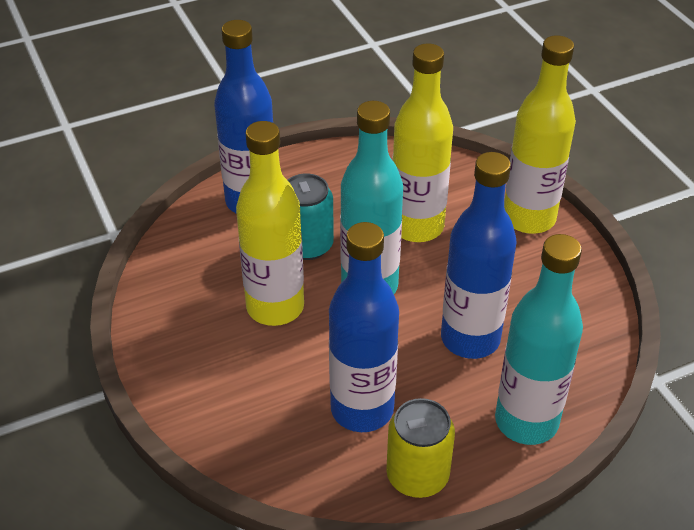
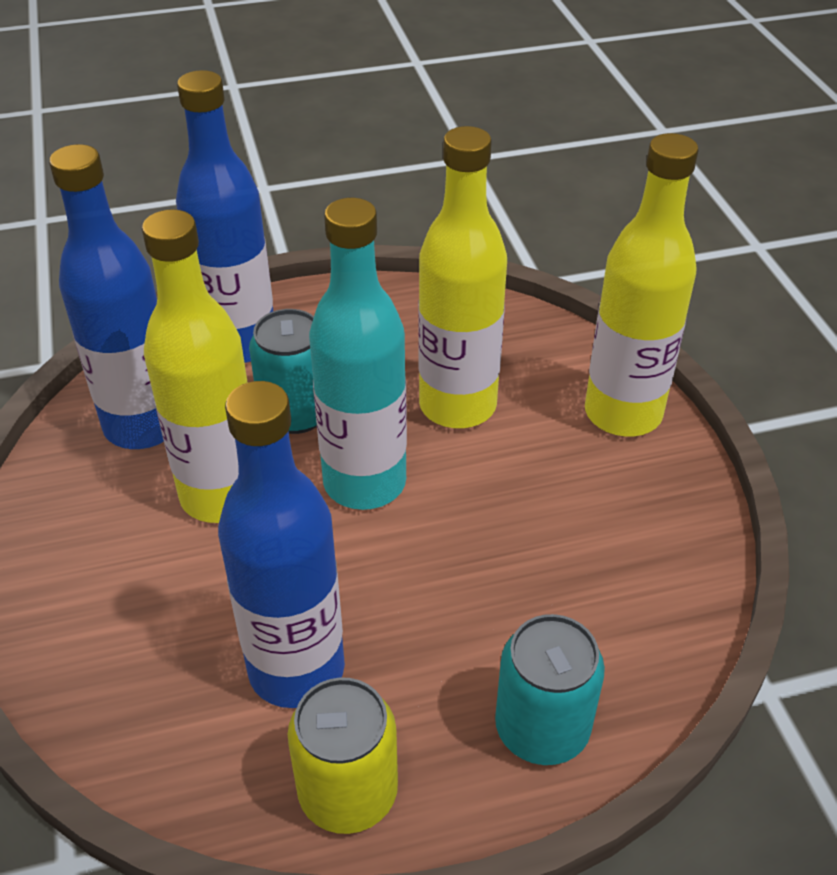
camera: 10 degrees right, 0 degrees up
blue bottle [441,152,517,359] -> blue bottle moved to [49,144,164,449]
turquoise bottle [495,234,583,445] -> turquoise can [495,614,605,765]

